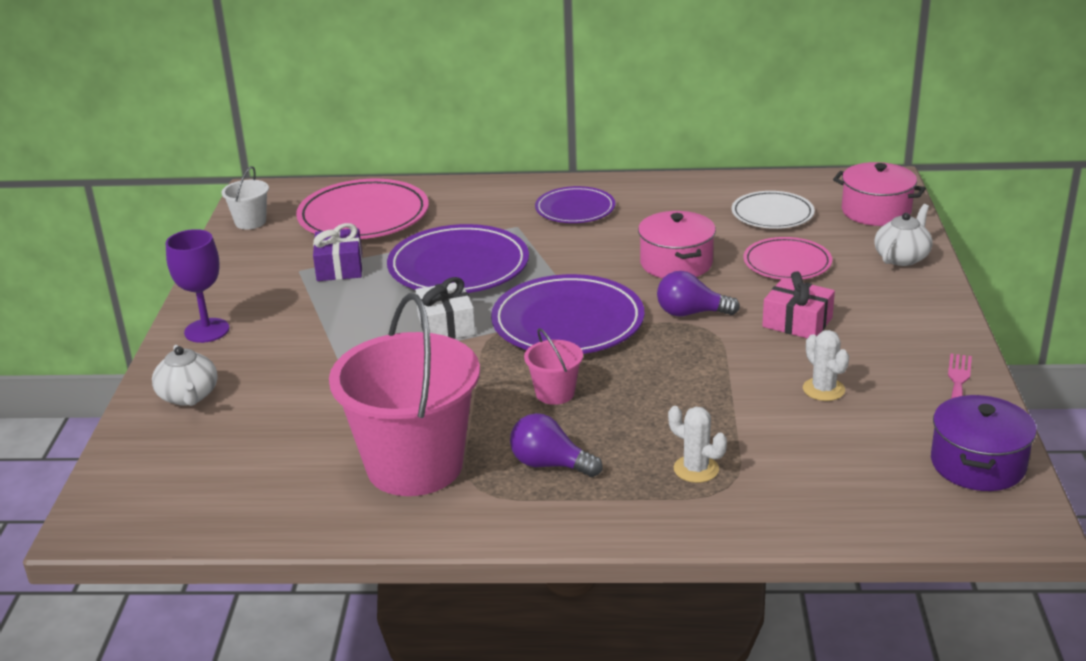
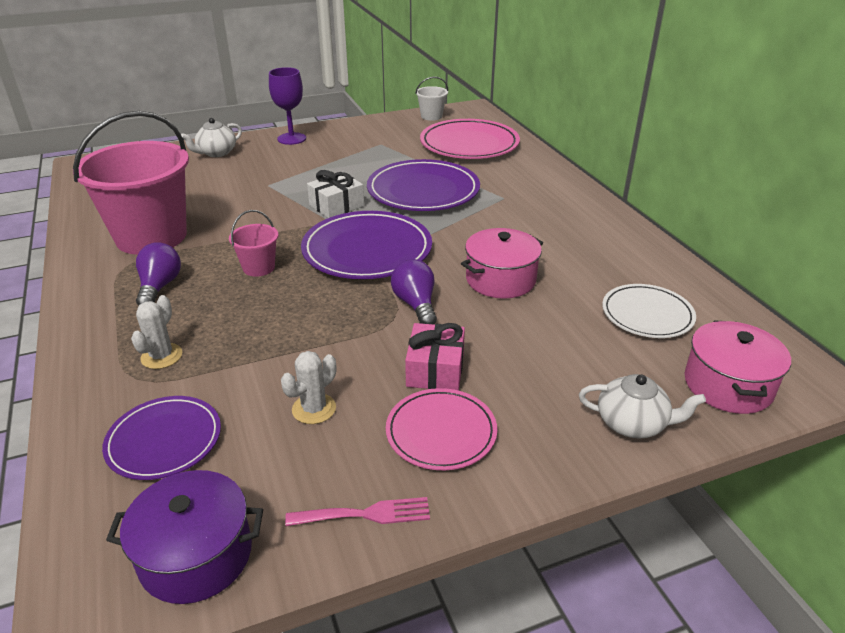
camera: 65 degrees right, 5 degrees up
purple gift [313,223,363,281] -> none
purple plate [535,186,615,223] -> purple plate moved to [102,396,221,480]
pink plate [744,237,832,280] -> pink plate moved to [386,388,497,470]

